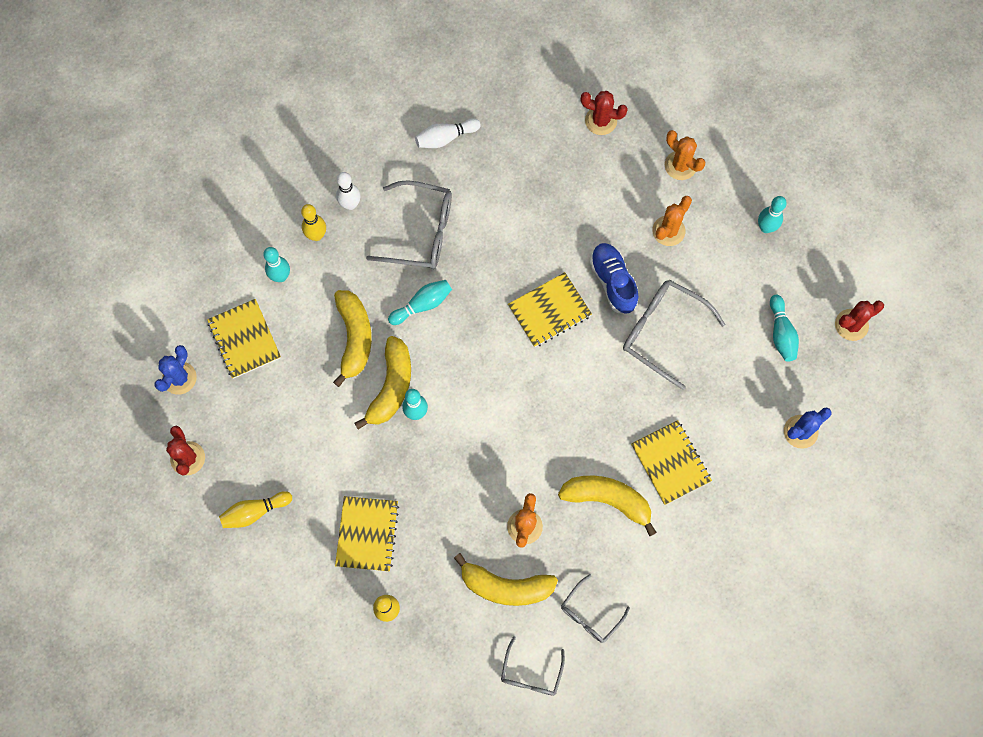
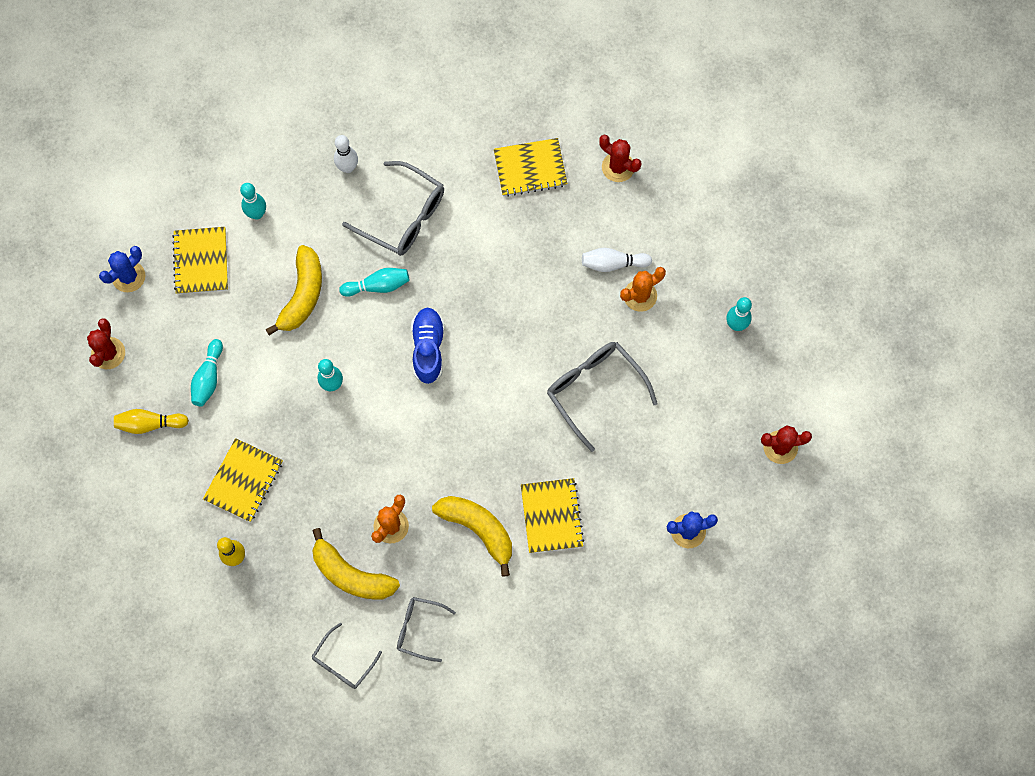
camera: 20 degrees right, 0 degrees up
yellow bowling pin [301,204,326,241] -> none
yellow banana [354,336,411,430] -> none
white bowling pin [415,118,481,148] -> white bowling pin moved to [582,248,652,272]
yellow notebook [508,272,592,347] -> yellow notebook moved to [494,138,567,197]
grey glasses [561,574,630,643] -> grey glasses turned 45 degrees clockwise [397,597,456,662]
blue shoe [590,243,638,314] -> blue shoe moved to [411,308,444,384]
orange cactus [665,130,705,180] -> none
turquoise bowling pin [770,295,799,362] -> turquoise bowling pin moved to [191,339,223,407]

